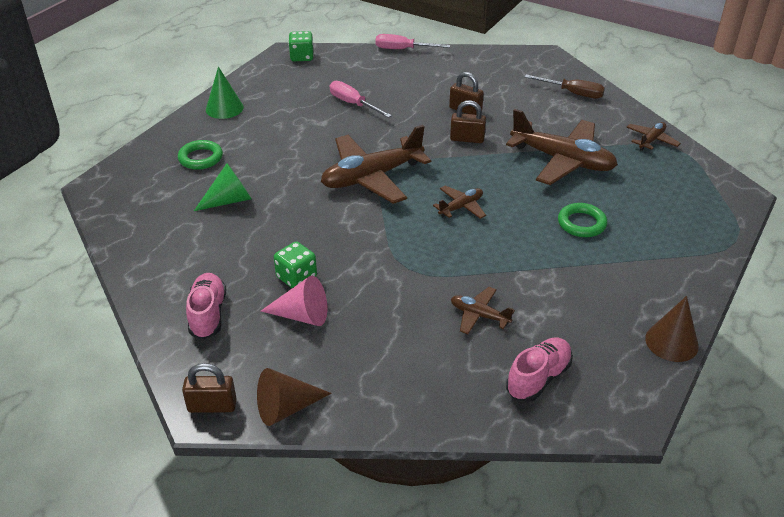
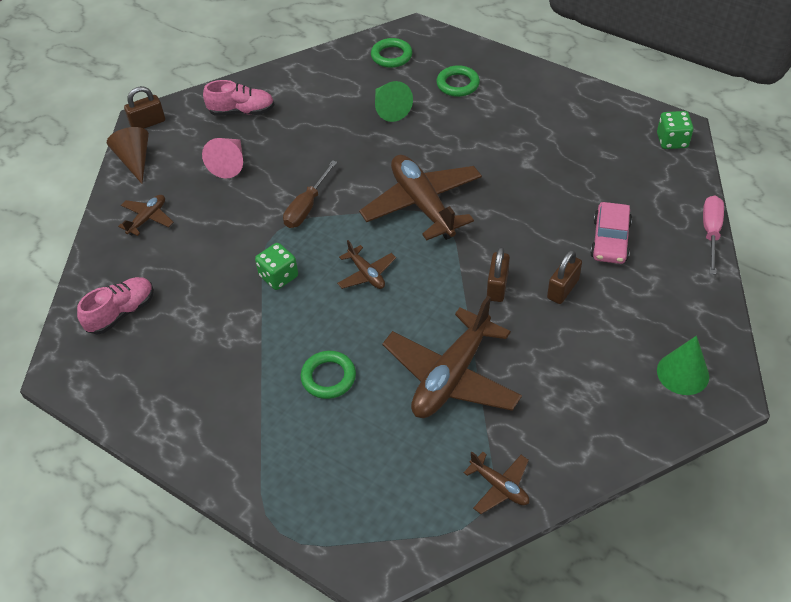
camera: 95 degrees right, 10 degrees up
brown padlock [182,363,237,413] -> brown padlock turned 60 degrees clockwise [124,86,165,128]
green cone [206,67,244,119] -> green cone moved to [657,336,709,395]
green dice [274,242,317,288] -> green dice moved to [255,243,298,290]
pink screwdriver [330,81,392,118] -> none
brown plane [451,287,515,334] -> brown plane moved to [118,195,174,236]
pink shoe [506,338,573,402] -> pink shoe turned 90 degrees counterclockwise [77,277,154,335]
brown screwdriver [525,75,605,99] -> brown screwdriver moved to [283,160,337,228]
brown cone [645,296,699,362] -> none
none -> green ring [371,38,412,68]
none -> pink car [590,202,632,264]

